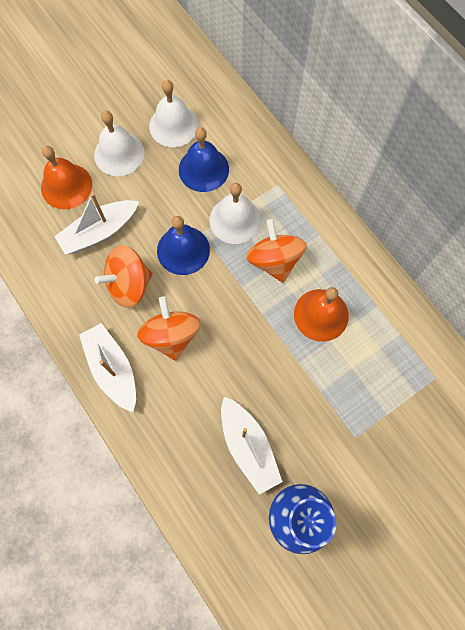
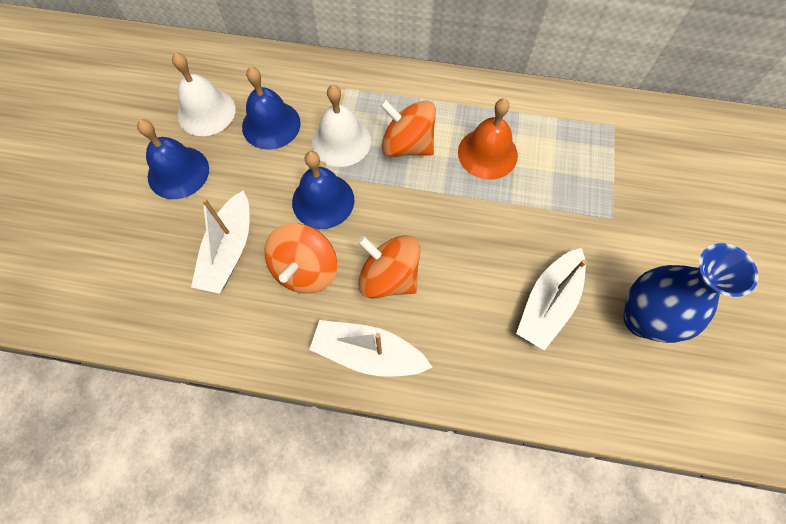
camera: 45 degrees left, 5 degrees down
orange bell [41,146,92,209] -> none
white bell [94,111,145,176] -> blue bell [137,119,209,199]
white boat [221,397,283,495] -> white boat turned 105 degrees clockwise [516,248,587,351]

